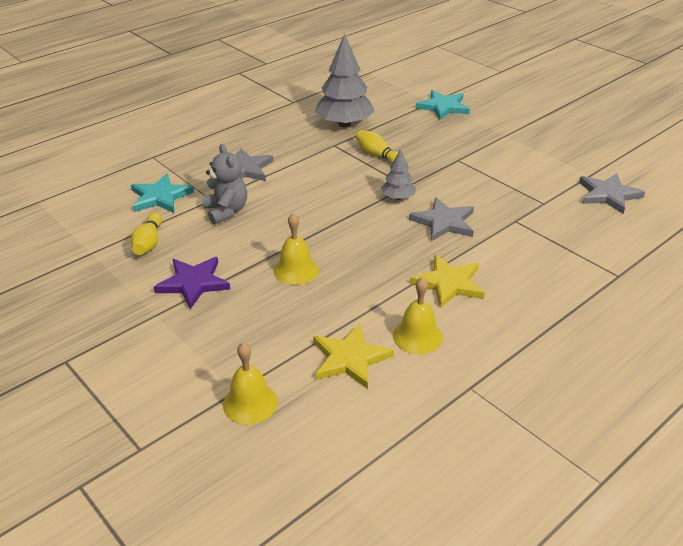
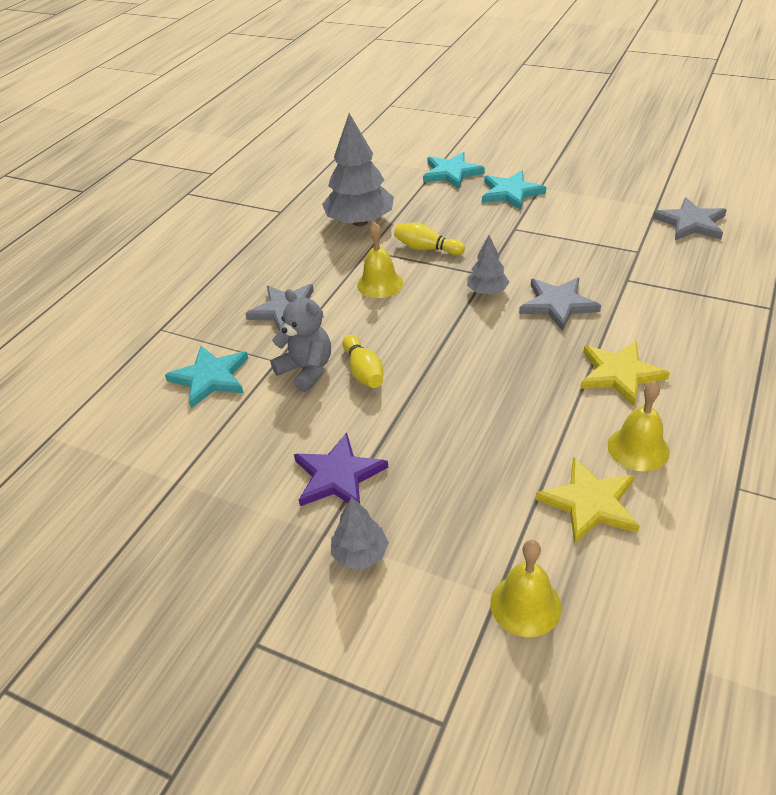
camera: 20 degrees left, 5 degrees up
yellow bowling pin [131,213,162,255] -> yellow bowling pin moved to [342,335,383,388]
yellow bell [274,213,319,285] -> yellow bell moved to [357,222,403,298]
none -> grey tree [331,497,389,569]
none -> turquoise star [482,171,546,210]

